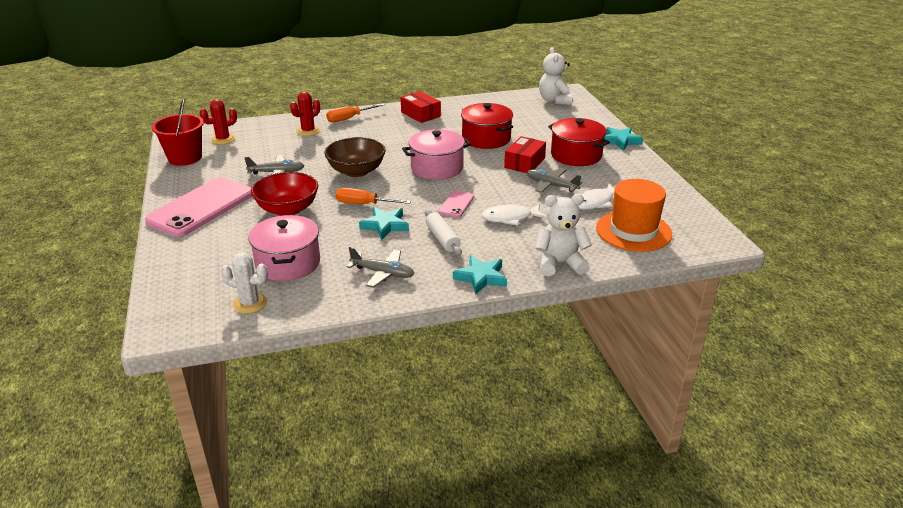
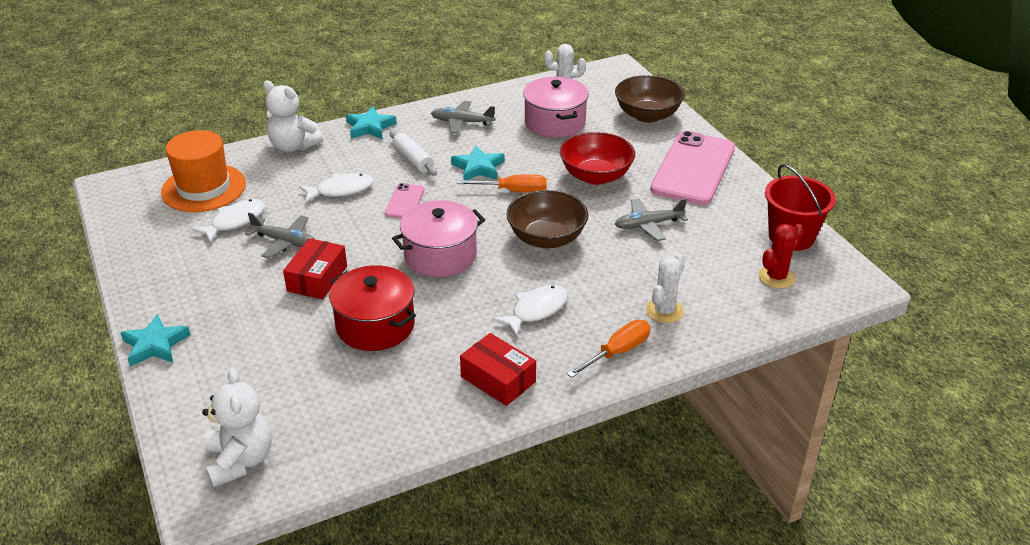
camera: 170 degrees right, 5 degrees up
red cactus [290,92,320,136] -> white cactus [646,253,685,323]
white teddy bear [535,194,592,276] -> white teddy bear turned 45 degrees clockwise [263,81,323,152]
red pot [548,118,610,166] -> none
none -> white fish [492,285,568,337]
none -> brown bowl [615,75,685,123]

